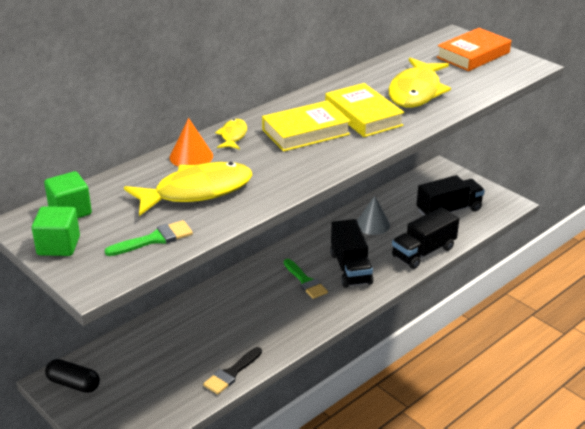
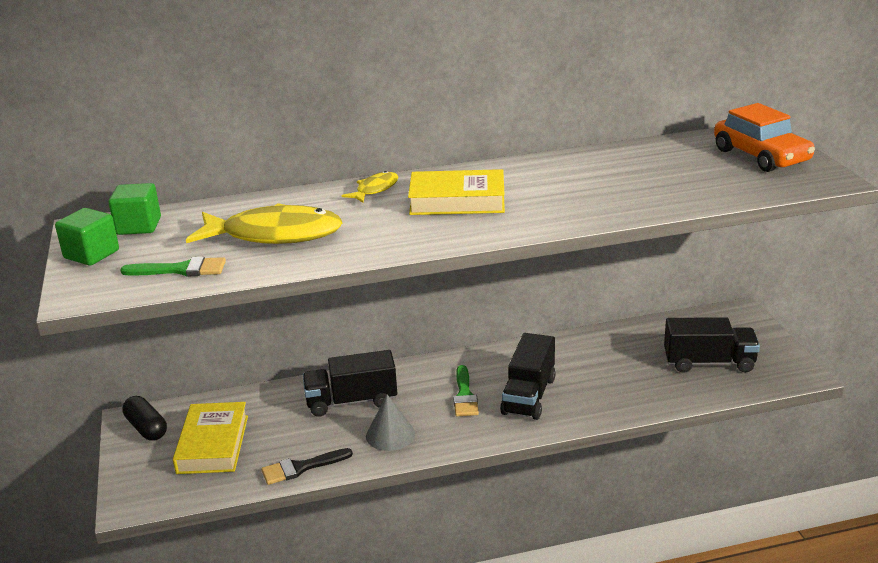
camera: 30 degrees right, 5 degrees down
orange cone [170,118,213,167] -> none
yellow book [325,83,405,137] -> yellow book moved to [173,402,248,474]
grey cone [357,196,390,235] -> grey cone moved to [366,394,415,451]
yellow fish [389,58,451,108] -> none
black truck [392,207,459,269] -> black truck moved to [303,350,397,417]
orange book [436,28,511,71] -> orange car [714,103,815,172]

